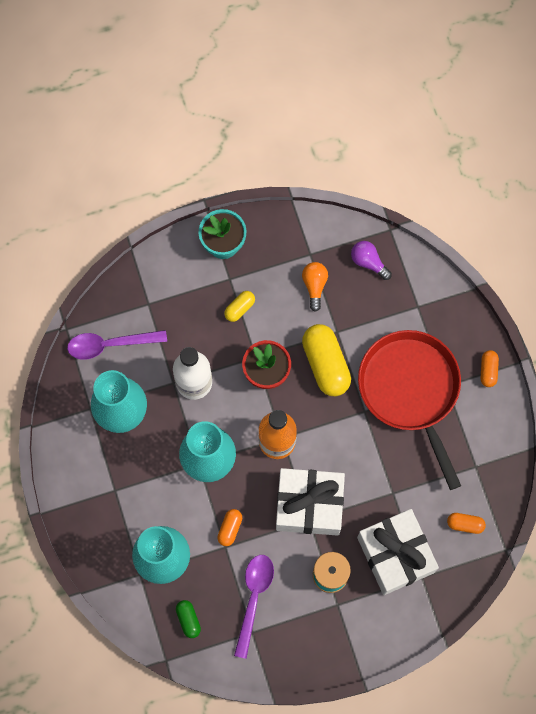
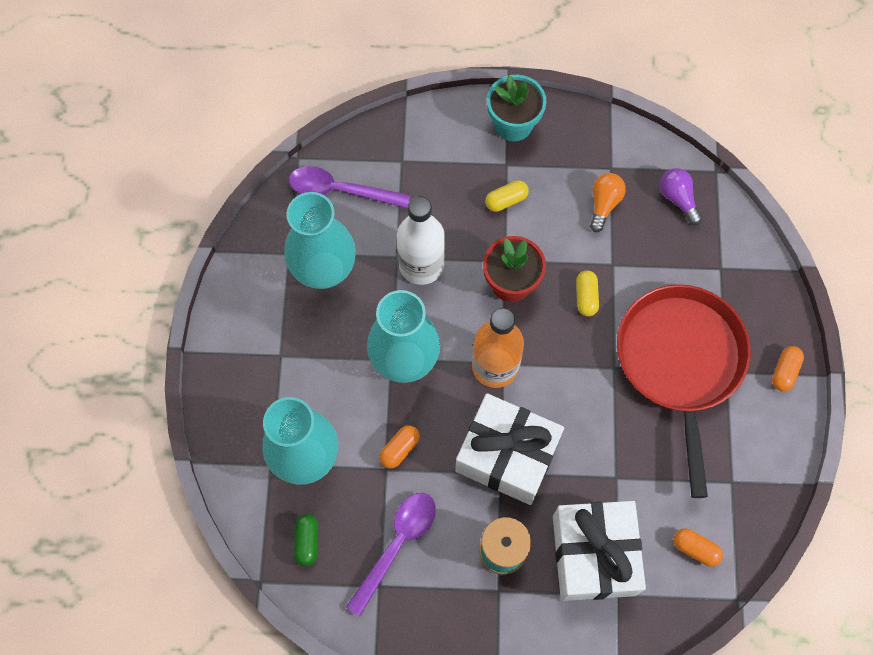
camera: 20 degrees right, 5 degrees down
yellow capsule [302,324,351,396] -> yellow capsule [576,270,599,317], size x0.50

